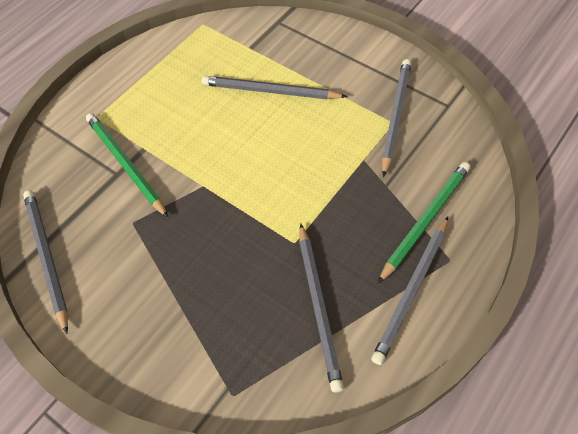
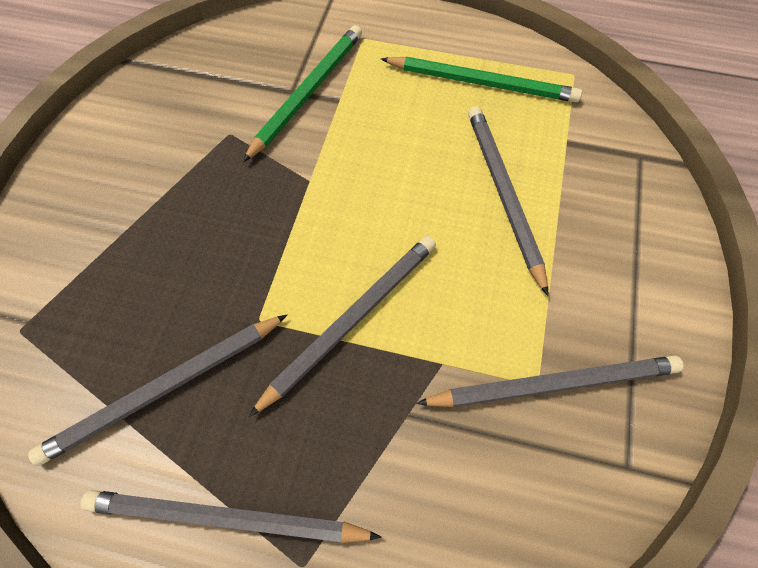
camera: 65 degrees right, 5 degrees up
grey pencil [23,190,68,334] -> grey pencil moved to [249,236,436,417]
green pencil [378,162,470,283] -> green pencil moved to [381,57,582,102]

